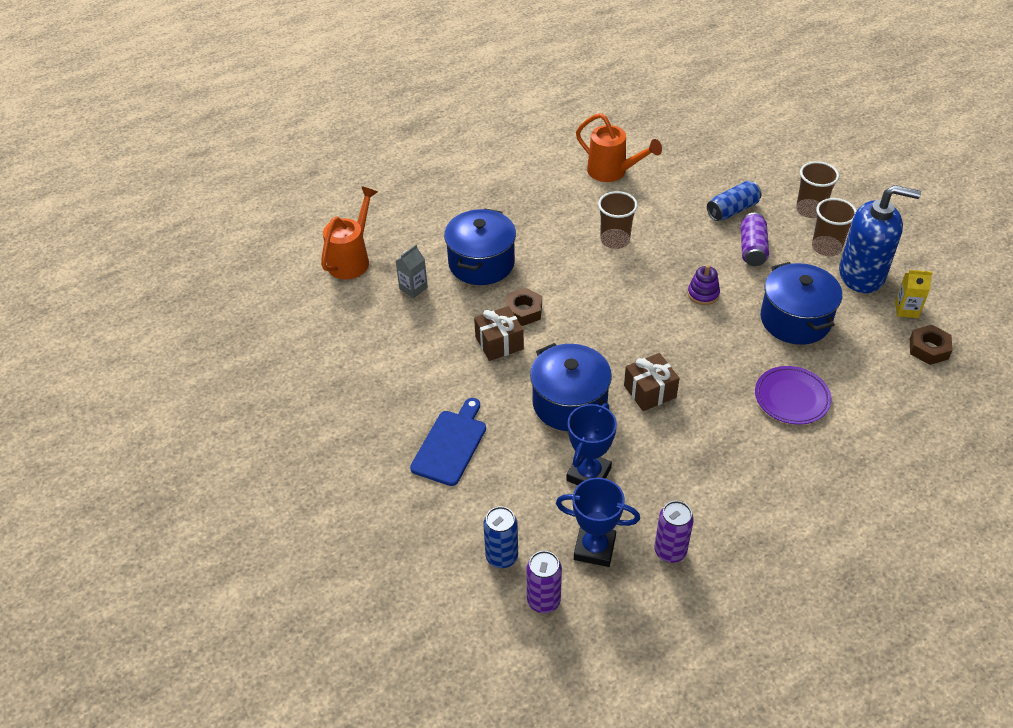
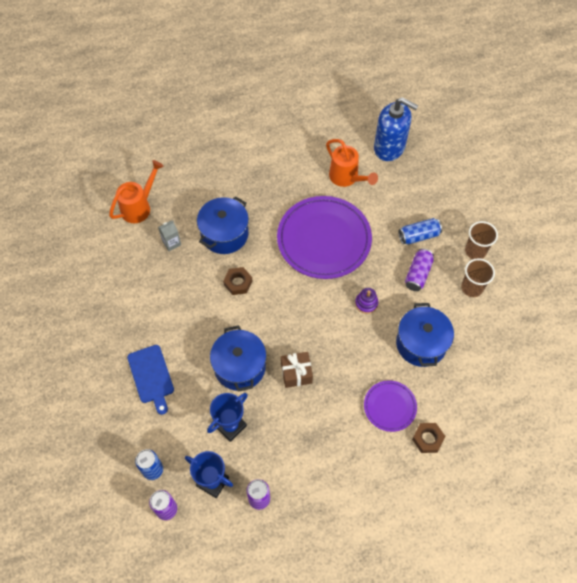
camera: 15 degrees right, 15 degrees up
blue cutting board [410,398,486,486] -> blue cutting board turned 120 degrees clockwise [127,345,174,415]
brown gift [474,306,524,361] -> none
brown cup [598,191,638,249] -> purple plate [277,196,372,279]
blue soap dispenser [839,185,921,293] -> blue soap dispenser moved to [374,97,418,161]
yellow carton [895,270,933,318] -> none
brown nut [910,325,953,365] -> brown nut moved to [412,423,445,453]

